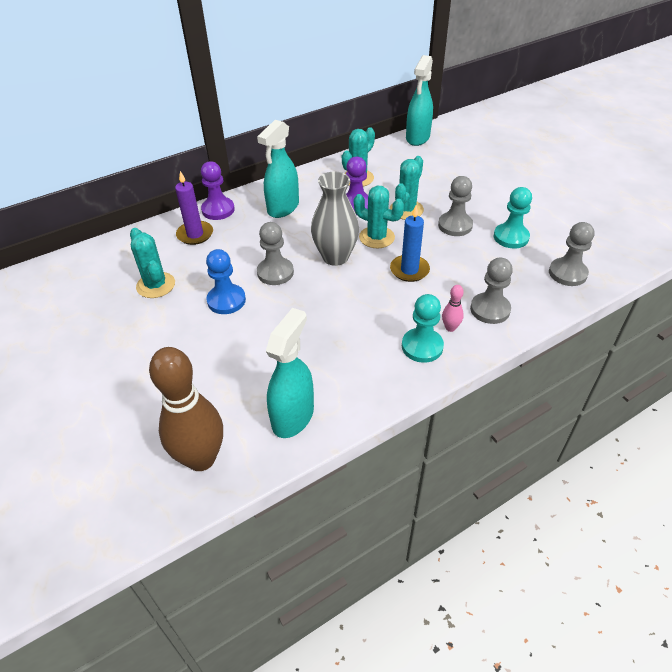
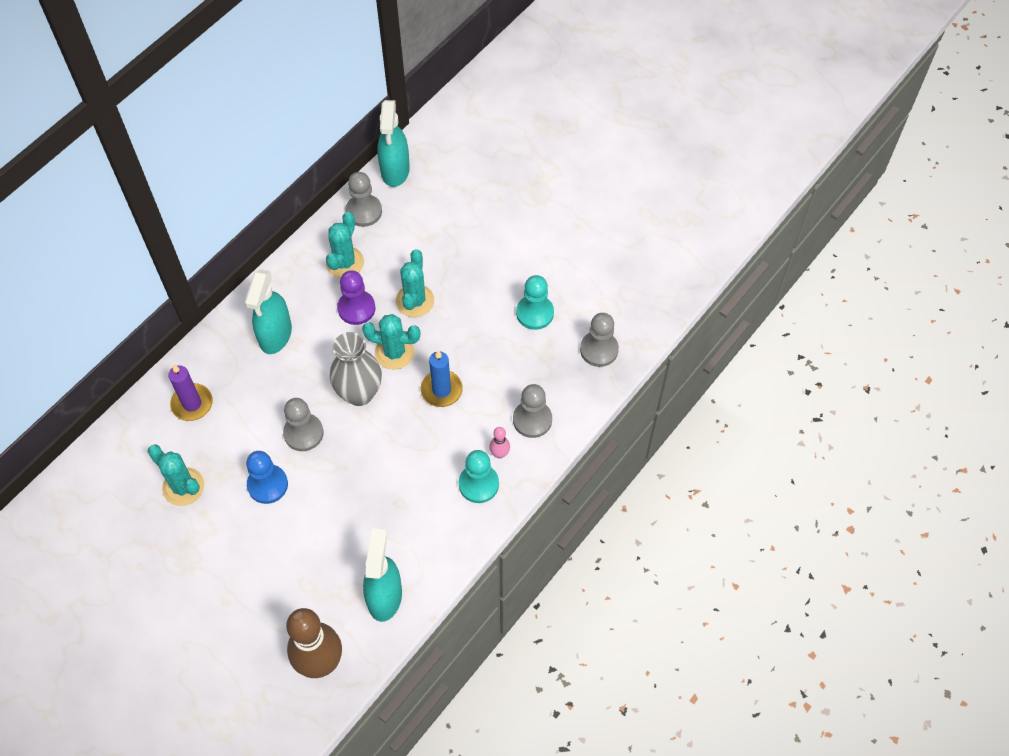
camera: 20 degrees left, 15 degrees up
purple pawn [201,161,235,220] -> none
grey pawn [438,176,473,236] -> grey pawn moved to [346,172,382,227]

